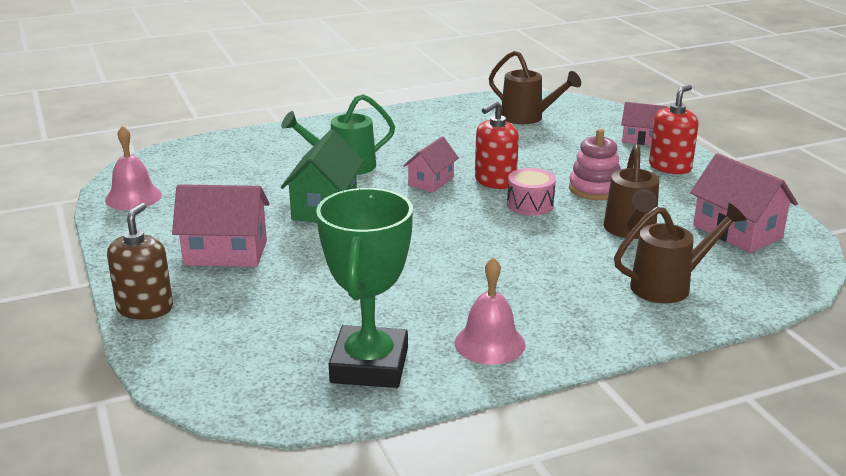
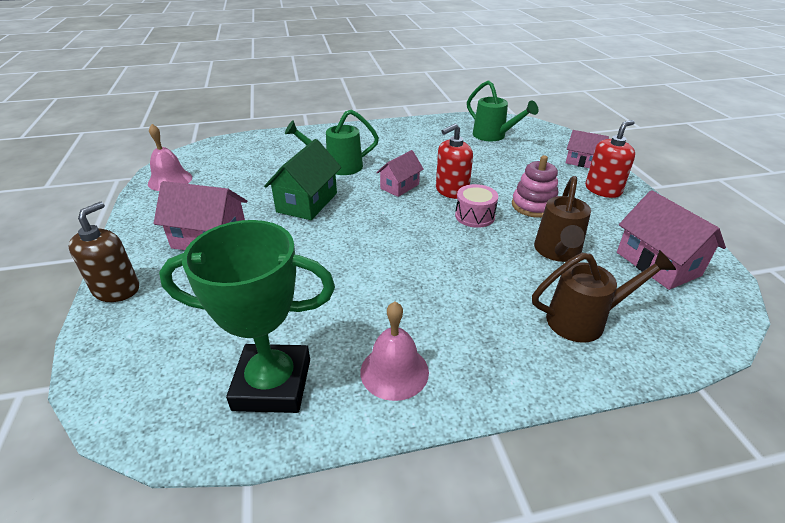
camera: 10 degrees right, 10 degrees up
green trophy [316,188,413,388] -> green trophy turned 75 degrees clockwise [159,220,335,413]
brown watering can [489,50,581,124] -> green watering can [467,80,538,141]

